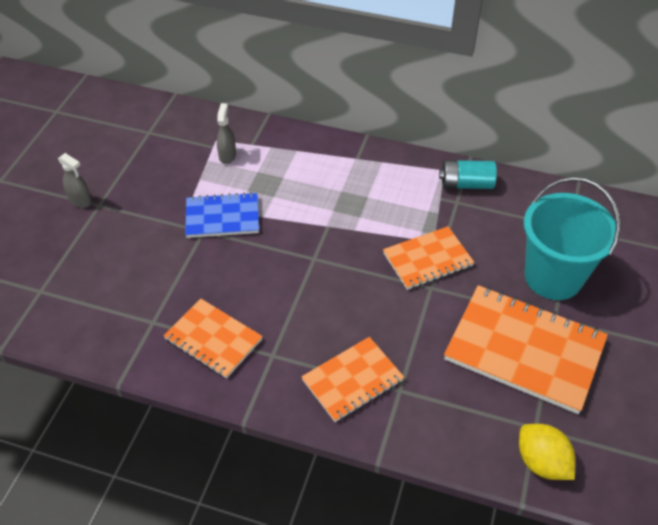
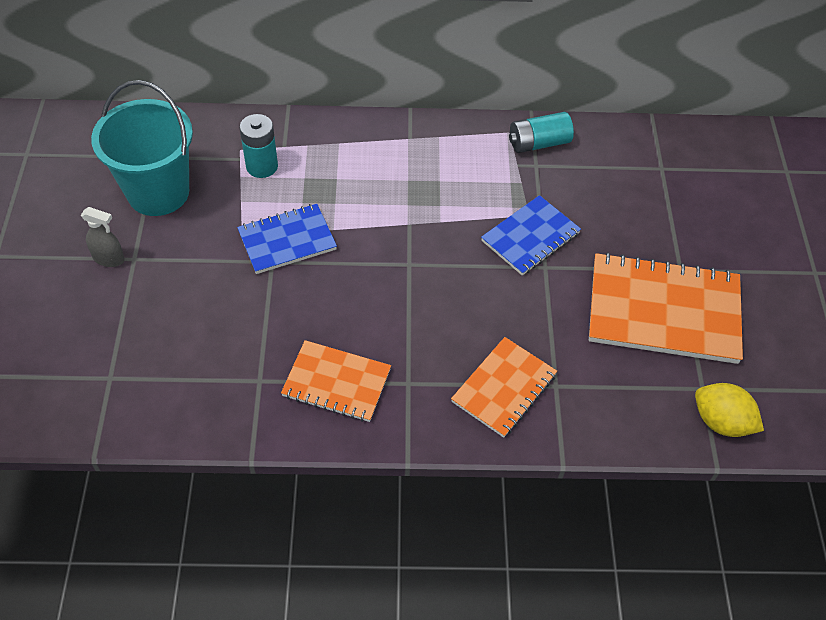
camera: 20 degrees left, 5 degrees up
grey spray bottle [217,103,236,164] -> turquoise battery [239,114,278,178]
orange notebook [383,226,474,290] -> blue notebook [481,195,581,276]
turquoise bucket [524,177,620,300] -> turquoise bucket moved to [91,80,193,216]

